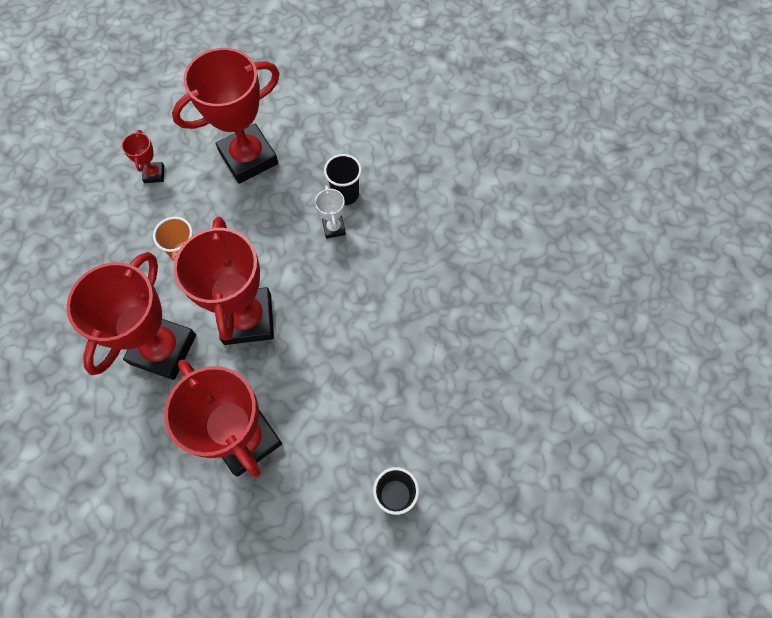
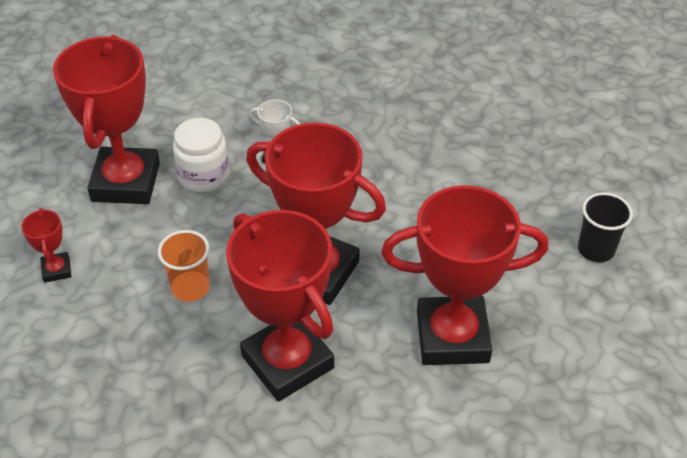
camera: 55 degrees left, 20 degrees down
red trophy [122,130,164,183] -> red trophy turned 45 degrees clockwise [21,208,71,283]
black cup [324,154,362,205] -> none
none -> white jar [173,118,230,193]

